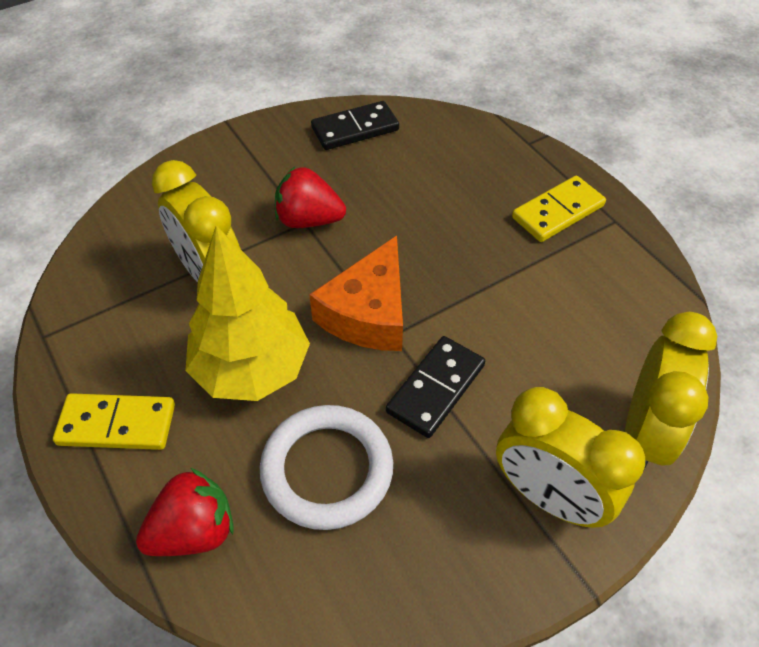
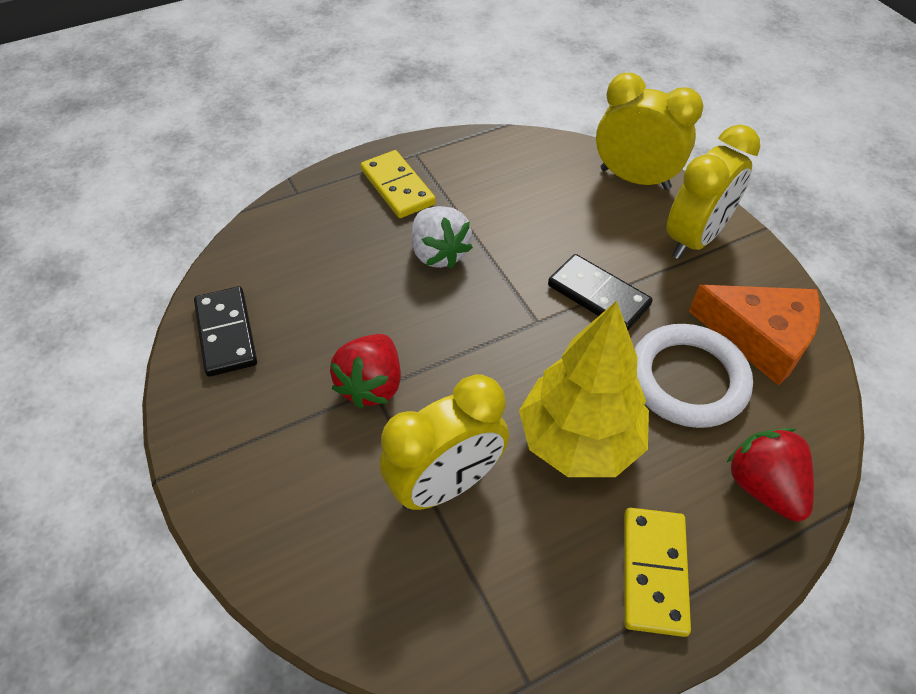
camera: 85 degrees left, 0 degrees up
orange cheese [309,236,403,351] -> orange cheese moved to [689,285,820,386]
none -> white strawberry [411,206,473,269]

